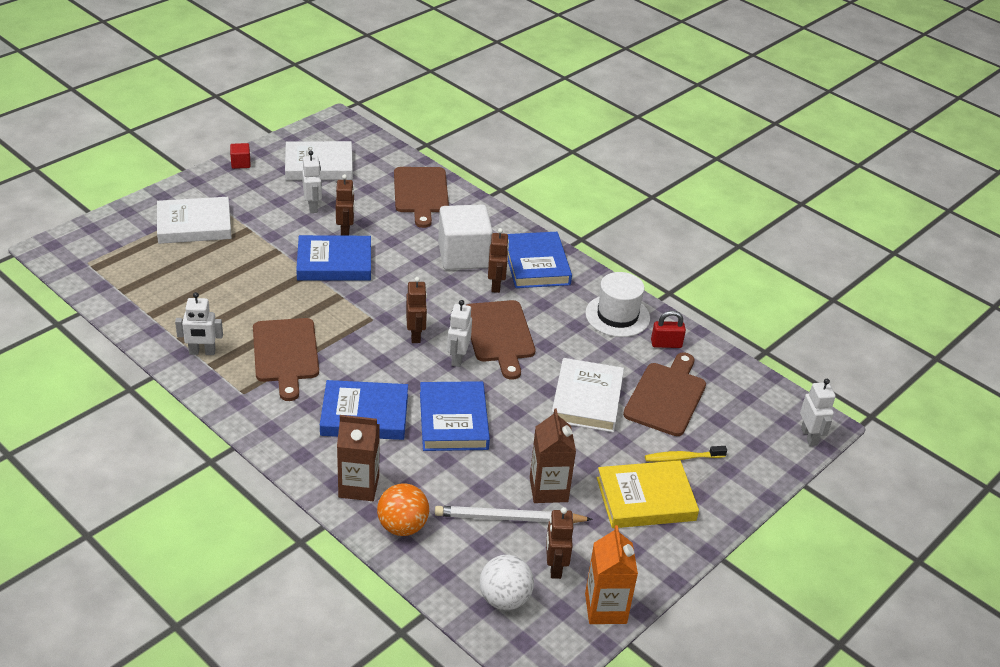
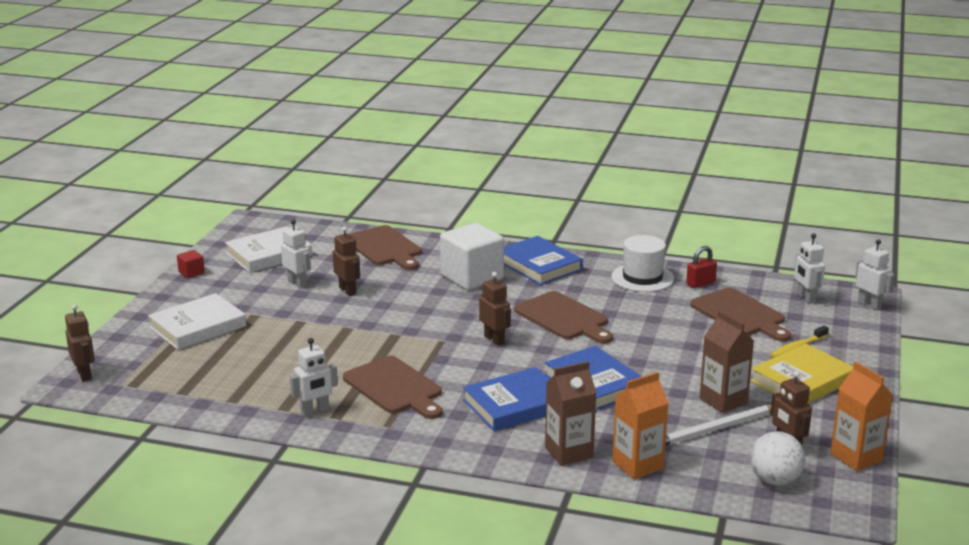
camera: 25 degrees left, 15 degrees down
blue book [296,235,371,281] -> none
orange ball [377,483,429,536] -> orange carton [612,372,668,480]
white robot [447,300,472,367] -> white robot moved to [794,234,825,304]
brown robot [488,228,509,293] -> brown robot moved to [65,304,95,382]
white book [551,358,624,432] -> none
brown cutting board [623,352,706,436] -> brown cutting board turned 150 degrees clockwise [690,287,791,341]

